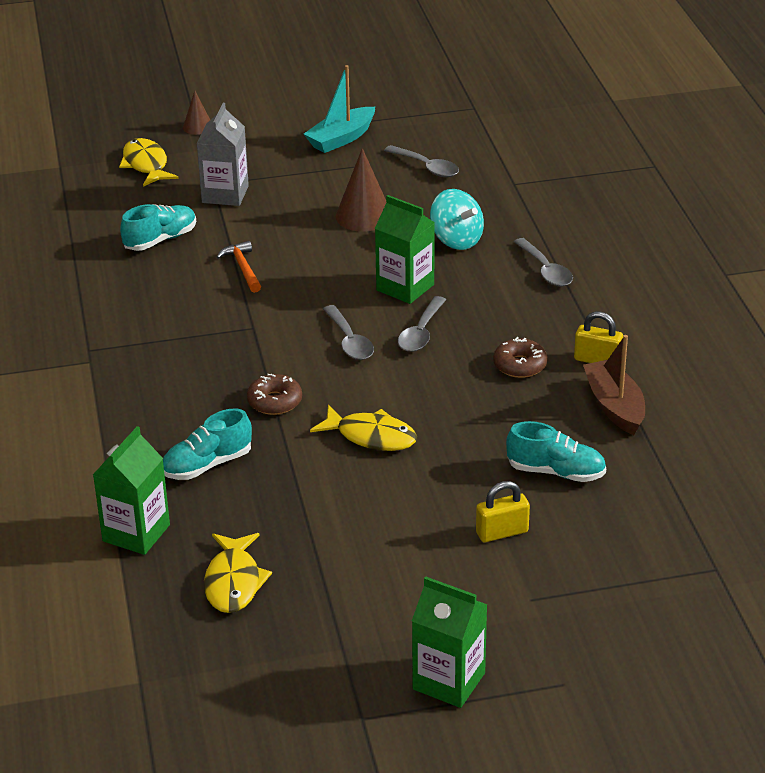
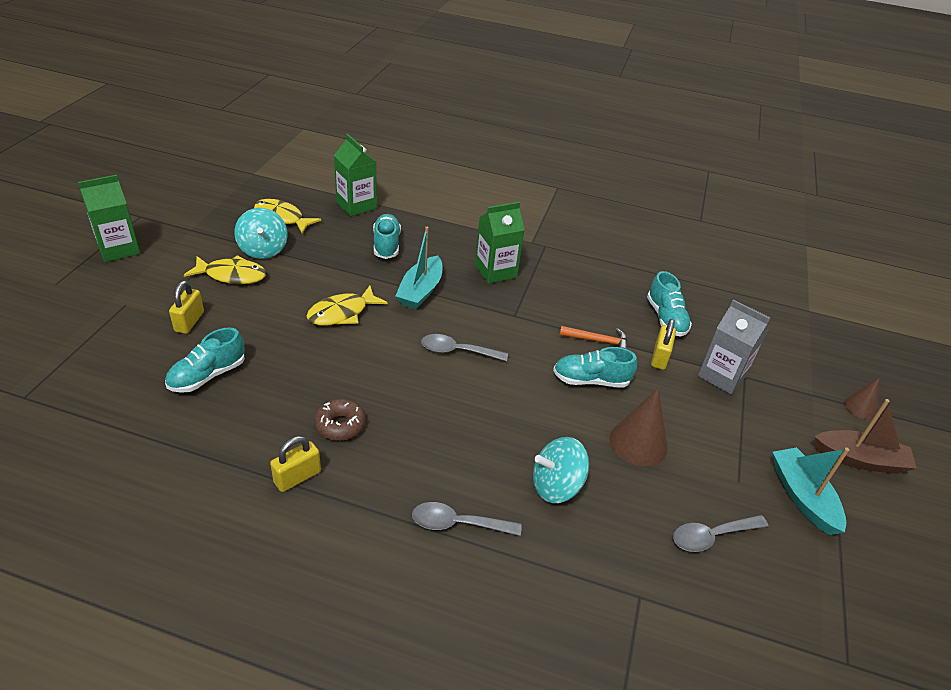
camera: 115 degrees right, 5 degrees up
yellow fish [119,138,179,187] -> yellow fish moved to [184,255,266,284]
brown donut [247,374,302,415] -> turquoise boat [395,227,442,309]
green carton [375,195,435,304] -> green carton moved to [475,202,525,284]
grey spoon [398,296,446,352] -> none
brown boat [583,335,645,435] -> brown boat moved to [814,399,917,474]
none -> turquoise spinning top [235,208,287,259]
none -> turquoise shoe [553,347,637,388]
none -> yellow padlock [651,319,676,370]

